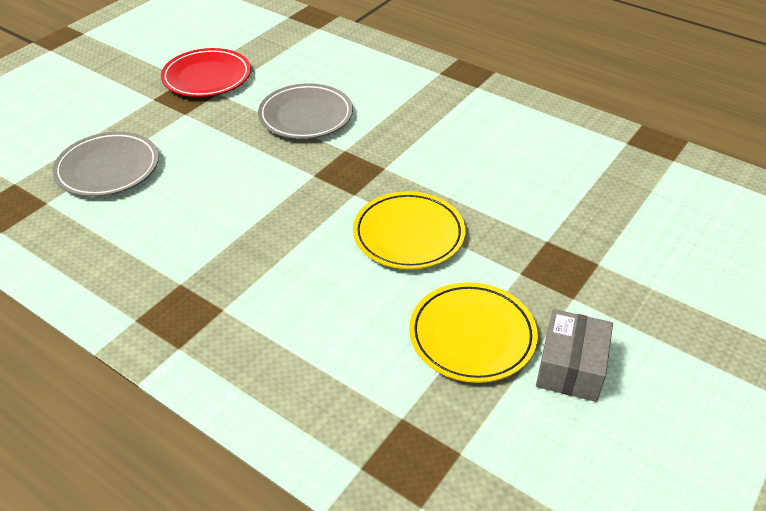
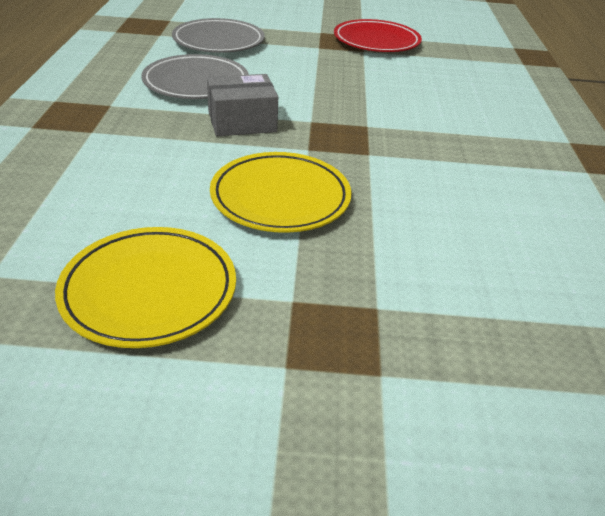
camera: 55 degrees right, 5 degrees down
grey plate [258,83,353,139] -> grey plate moved to [141,54,249,99]
grey box [536,309,613,402] -> grey box moved to [207,74,278,136]

